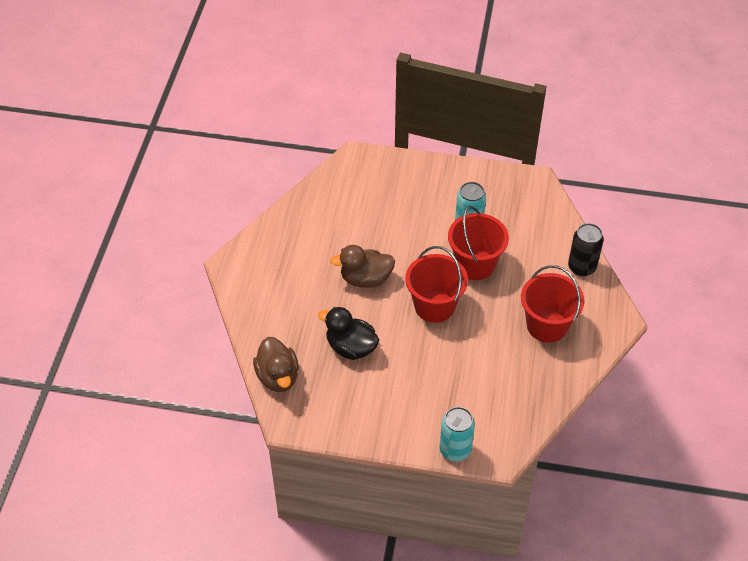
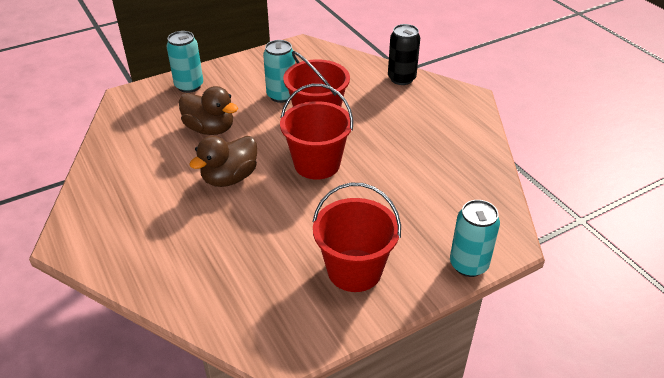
camera: 40 degrees left, 10 degrees down
brown duck [253,337,299,392] -> brown duck moved to [179,86,238,135]
black duck [318,307,379,360] -> none
red bucket [521,265,585,343] -> red bucket moved to [313,183,401,292]
none -> turquoise can [167,31,203,93]

